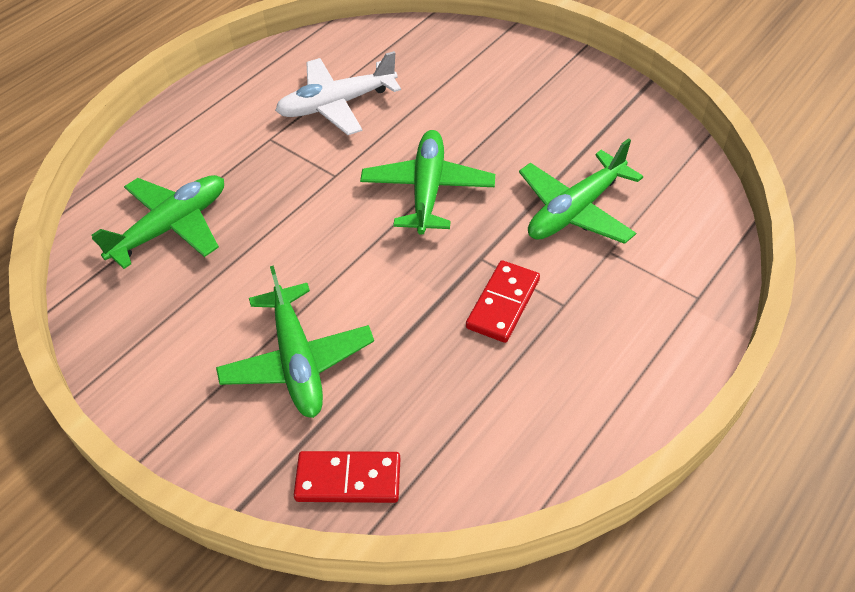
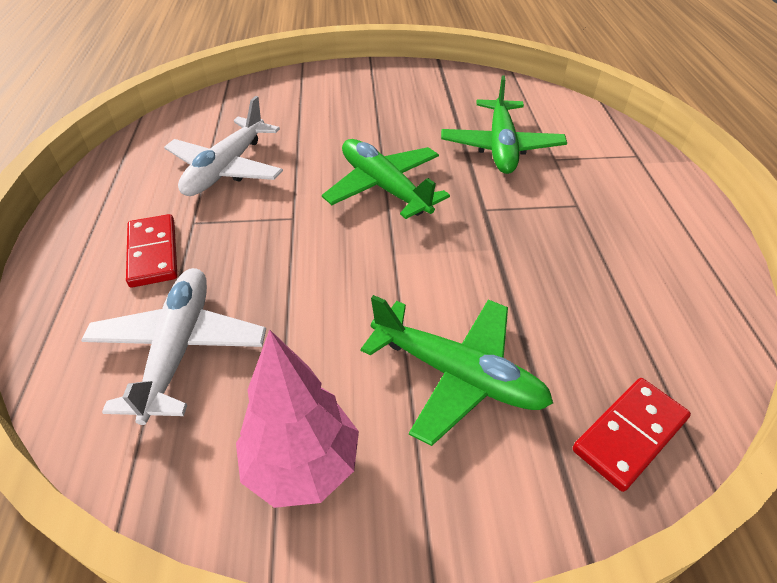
camera: 45 degrees left, 5 degrees down
green plane [91,175,224,269] -> white plane [81,268,266,425]
red domino [466,260,540,343] -> red domino moved to [126,214,177,288]
none -> pink tree [236,329,359,508]

